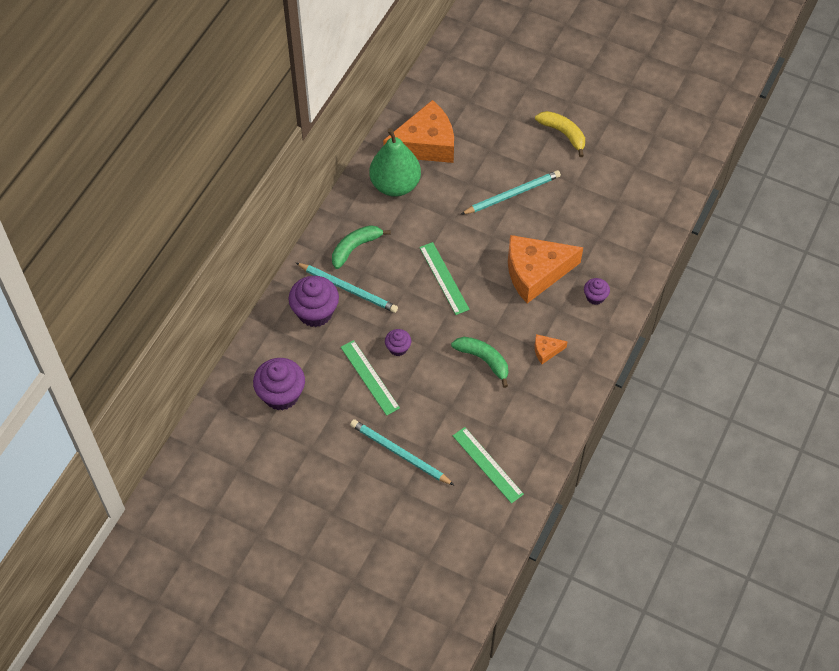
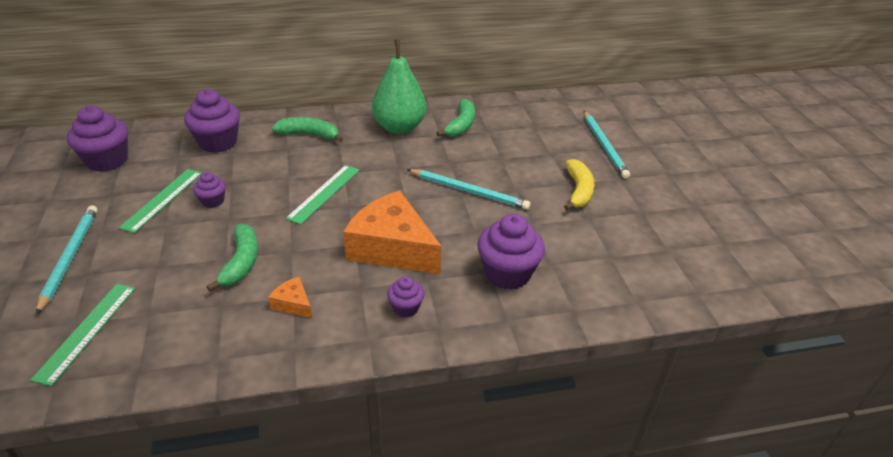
camera: 50 degrees right, 20 degrees down
turquoise pencil [296,263,398,313] -> turquoise pencil moved to [584,111,630,179]
orange cheese [383,100,454,163] -> green banana [437,99,475,137]
none -> purple cupcake [477,214,545,290]

